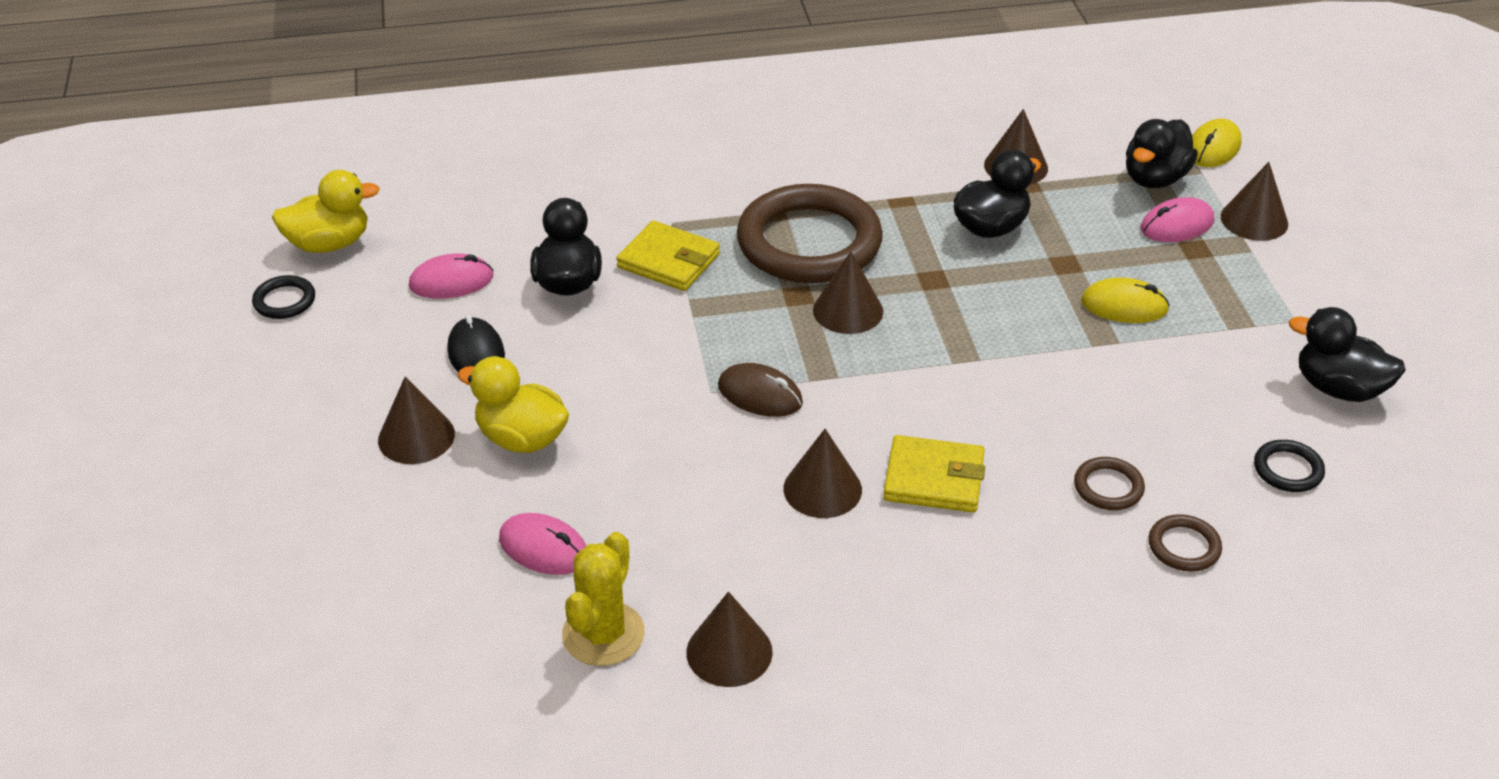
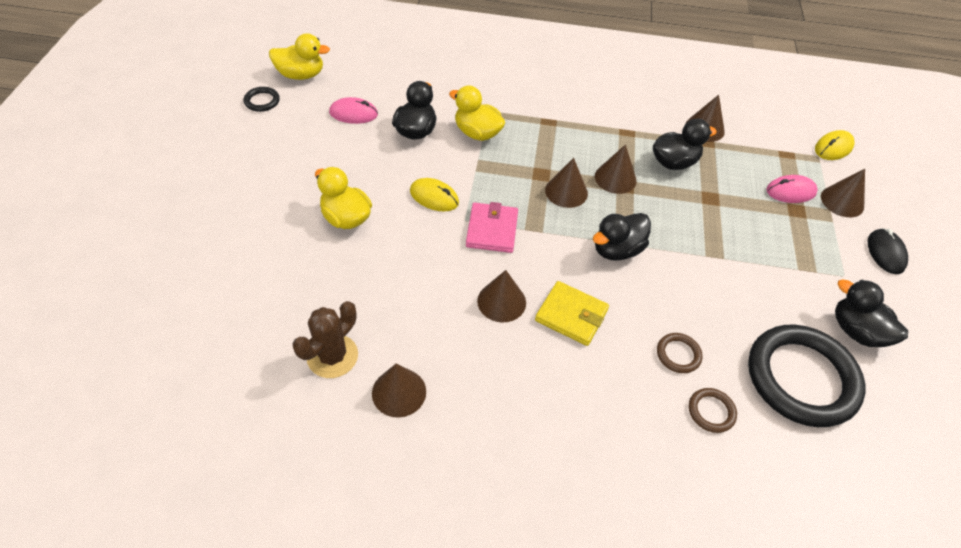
camera: 15 degrees right, 10 degrees up
brown cone [378,377,455,464] -> brown cone moved to [595,145,637,194]
black mouse [447,315,505,373] -> black mouse moved to [868,228,908,274]
pink mouse [499,513,586,575] -> none
yellow cactus [562,532,645,666] -> brown cactus [292,301,358,378]
yellow wallet [616,221,720,291] -> yellow duck [449,85,505,141]
brown mouse [718,363,803,417] -> pink wallet [466,202,518,253]
brown ring [737,184,883,283] -> none
yellow mouse [1081,277,1170,323] -> yellow mouse moved to [410,178,459,211]
black duck [1126,119,1198,188] -> black duck moved to [593,213,651,261]
black ring [1254,440,1325,492] -> black ring [748,325,865,427], size x2.43

